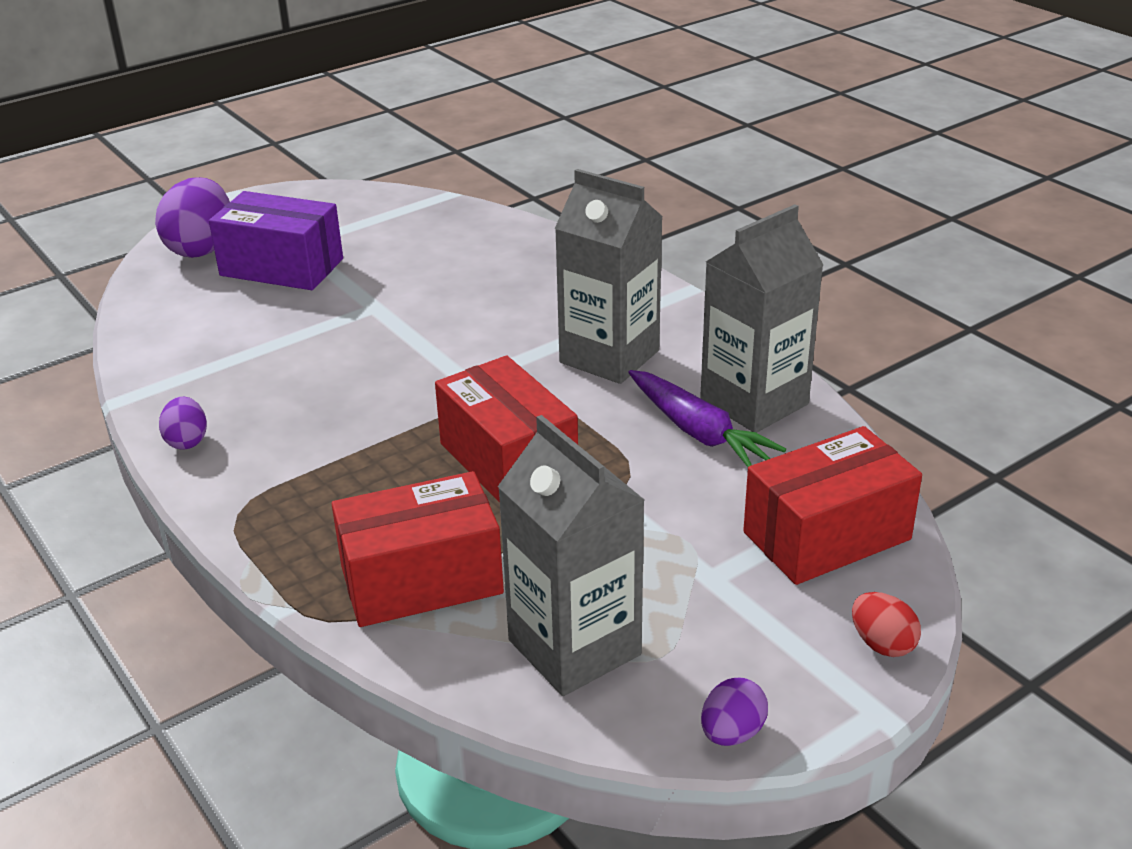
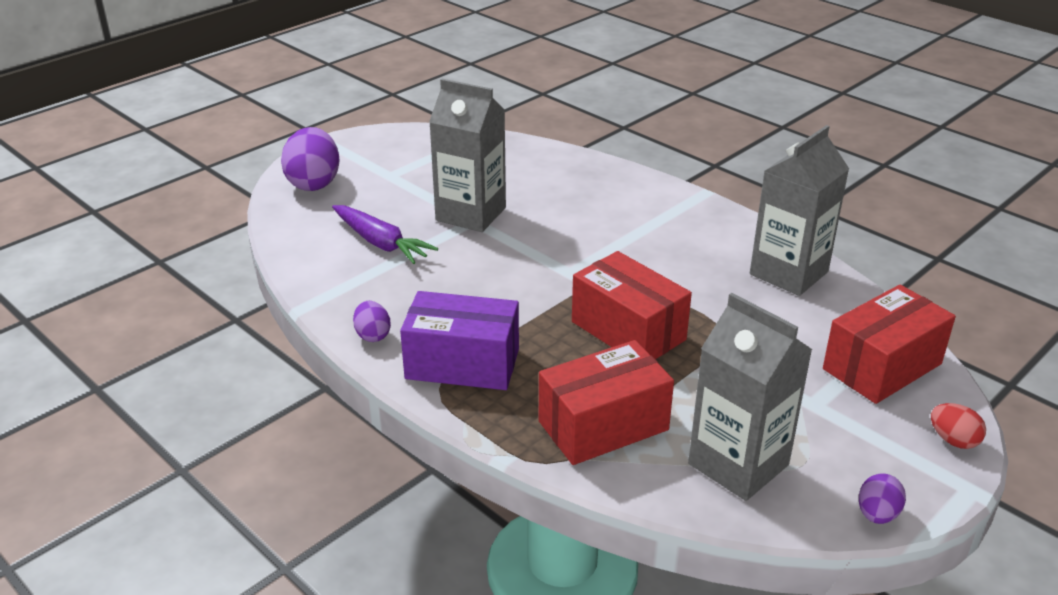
camera: 10 degrees left, 0 degrees up
purple box [209,191,343,290] -> purple box moved to [400,291,519,390]
grey carton [555,169,663,384] -> grey carton moved to [429,79,506,232]
purple carrot [628,370,786,467] -> purple carrot moved to [332,205,438,264]

